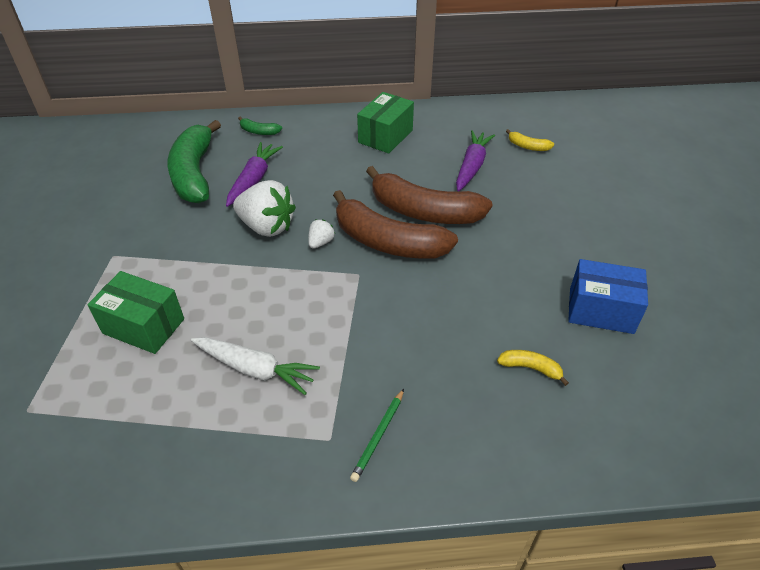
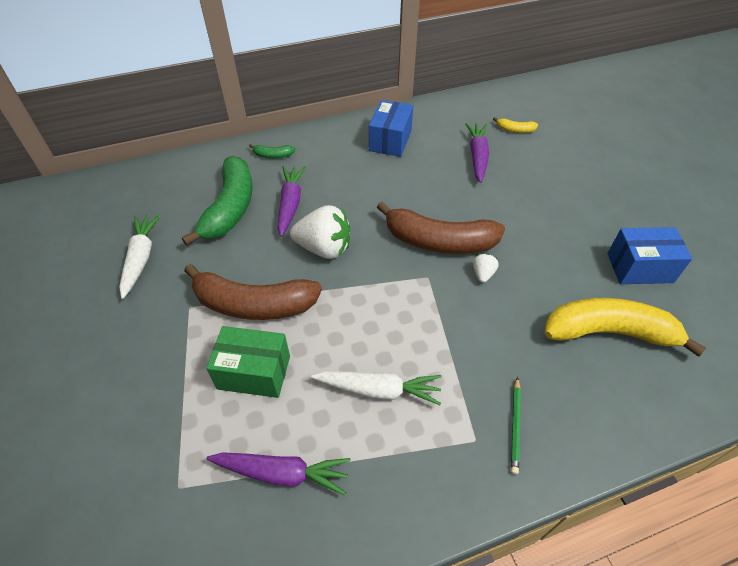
camera: 15 degrees left, 5 degrees up
green banana [168,120,221,203] -> green banana turned 150 degrees counterclockwise [182,156,253,246]
white strawberry [308,220,335,249] -> white strawberry moved to [473,254,499,283]
green box [357,92,414,154] -> blue box [369,100,413,157]
brown banana [366,166,493,224] -> brown banana moved to [184,264,322,320]
yellow banana [497,350,569,386] -> yellow banana [545,298,706,357], size x2.38
none -> white carrot [119,215,161,299]
none -> purple carrot [206,452,351,495]

